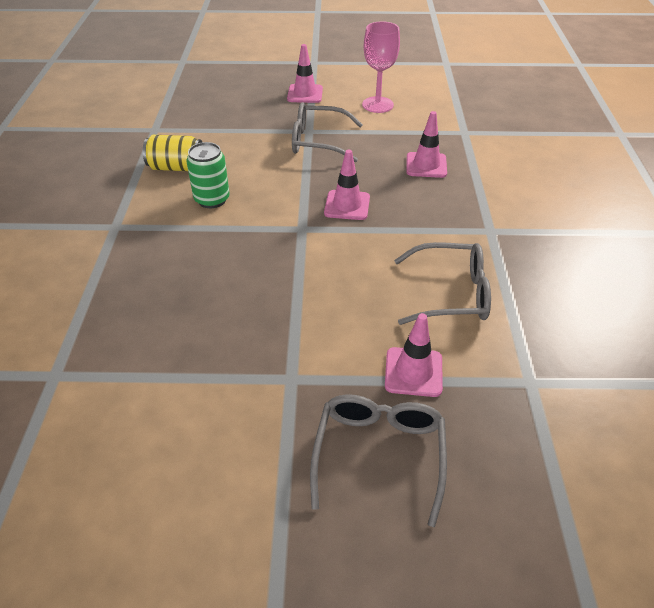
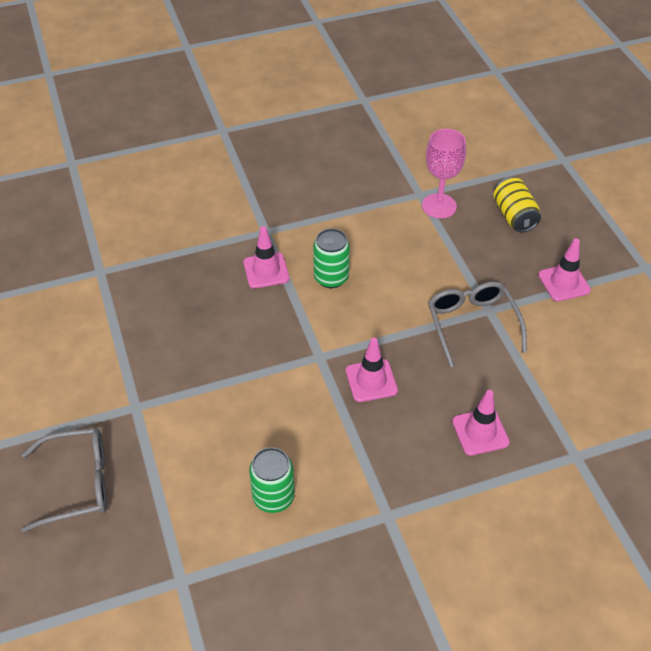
camera: 70 degrees right, 5 degrees up
yellow can [143,135,202,171] -> yellow can moved to [493,177,541,232]
pink goblet [362,21,400,113] -> pink goblet moved to [422,129,466,219]
pink traffic cone [385,313,443,397] -> pink traffic cone moved to [243,226,290,289]
grey glasses [394,242,491,325] -> green can [249,447,295,513]

